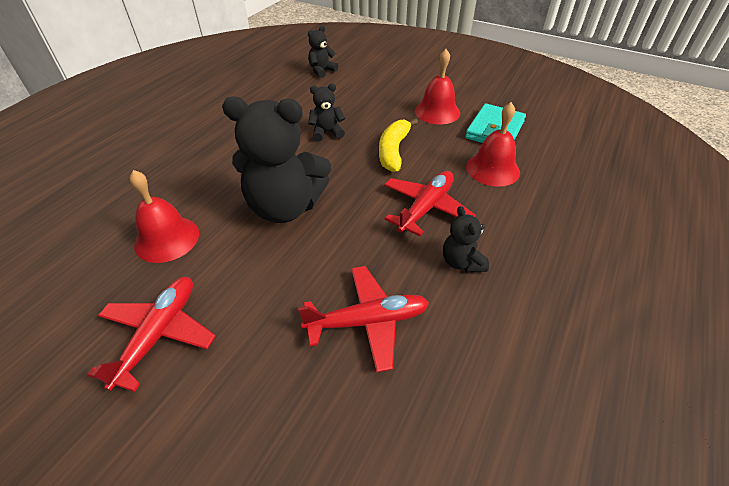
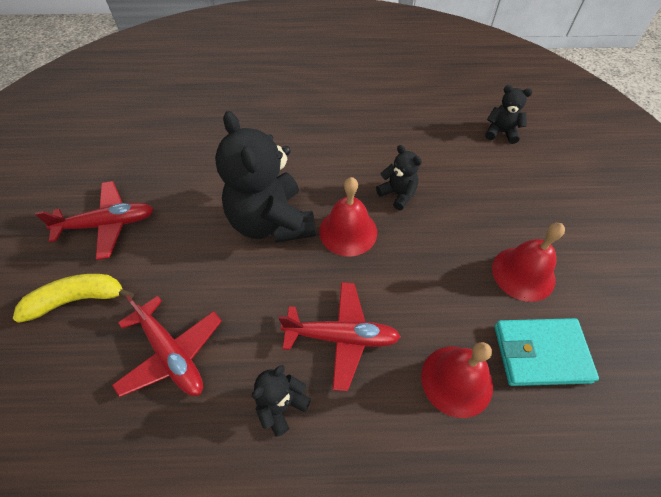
camera: 60 degrees right, 10 degrees up
red bell [129,170,199,263] -> red bell moved to [319,177,377,256]
yellow banana [379,118,418,172] -> yellow banana moved to [13,274,134,323]

